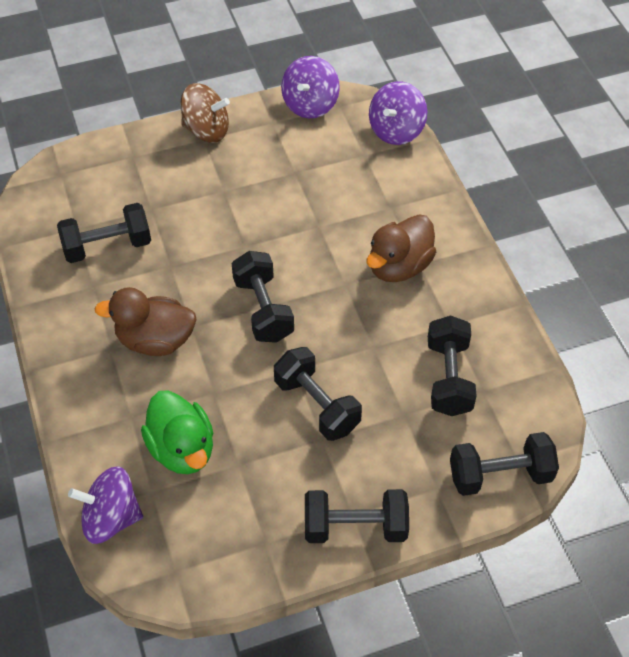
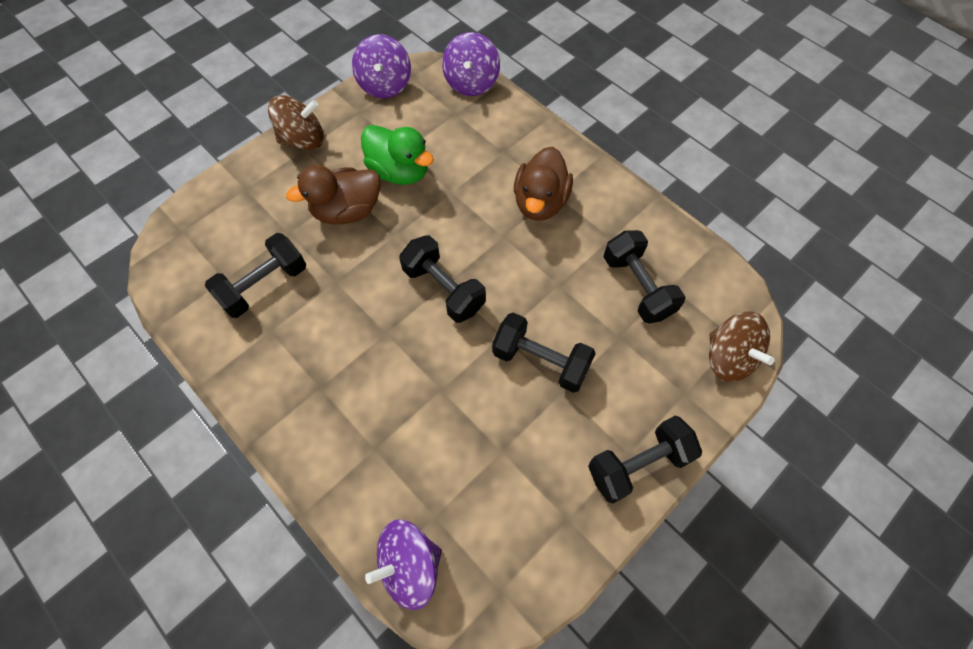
camera: 25 degrees left, 10 degrees up
brown duck [94,287,196,356] -> brown duck moved to [286,165,381,224]
green duck [141,390,214,474] -> green duck moved to [361,125,434,185]
black dumbbell [450,432,559,496] -> brown spinning top [709,311,775,382]

